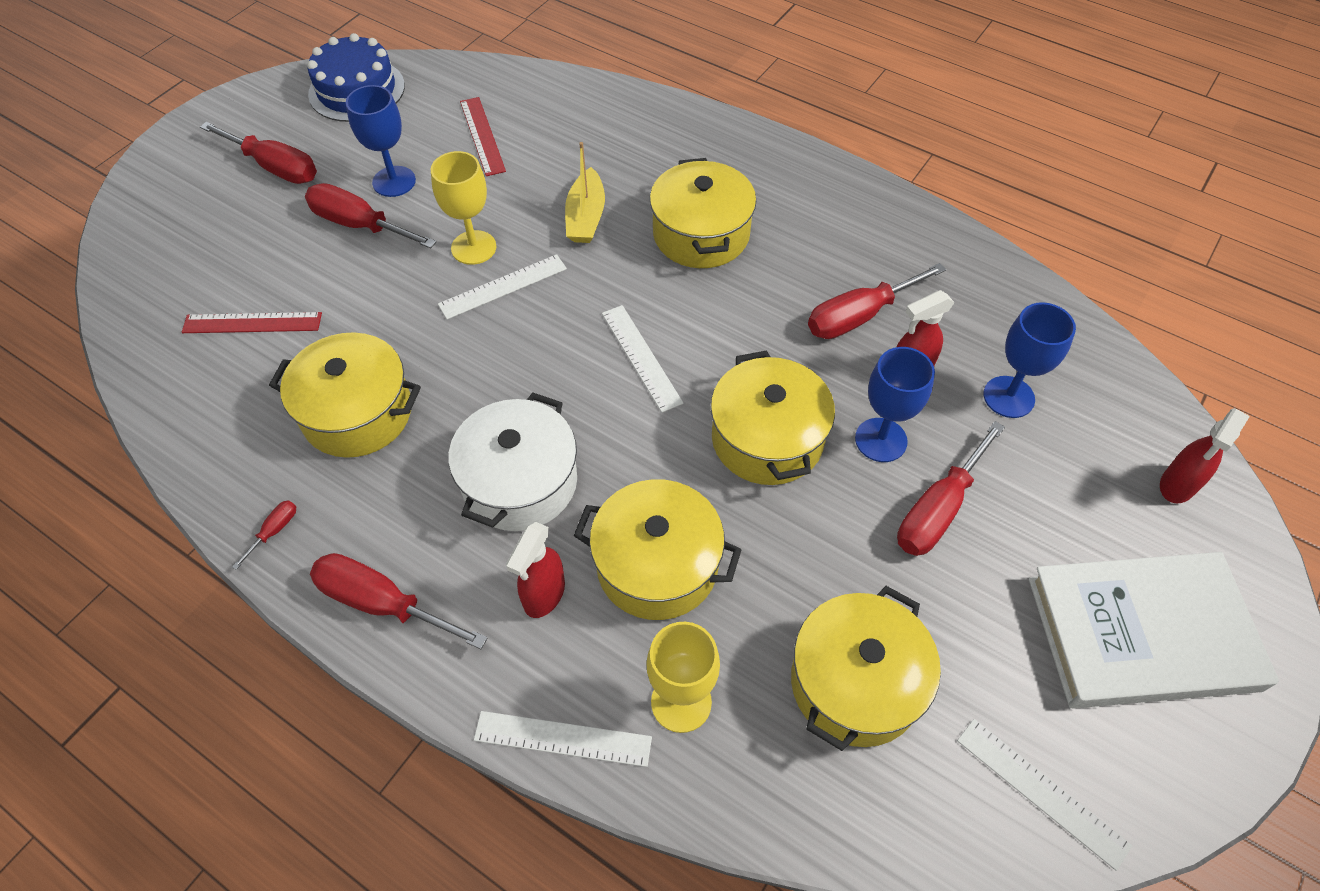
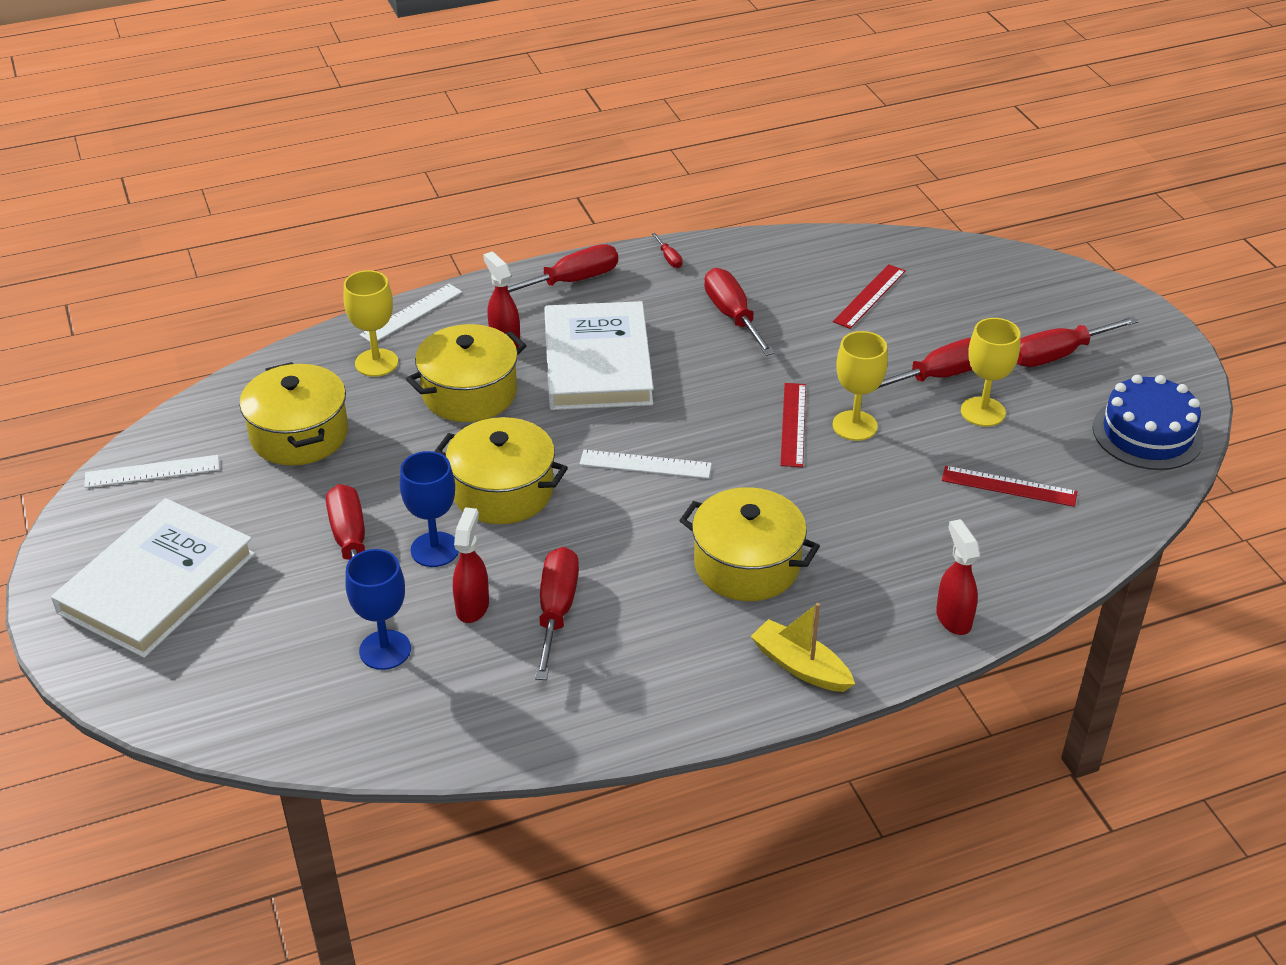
camera: 125 degrees right, 15 degrees down
yellow pot [269,332,421,458] -> red screwdriver [704,268,775,356]
blue goblet [346,85,416,197] -> yellow goblet [961,318,1021,427]
white ruler [438,254,567,319] -> red ruler [780,383,806,467]
white pot [448,393,577,531] -> white book [544,301,653,410]
yellow boat [565,142,605,243] -> yellow boat moved to [750,603,855,692]
red spray bottle [1160,408,1250,503] -> red spray bottle moved to [936,519,980,635]

